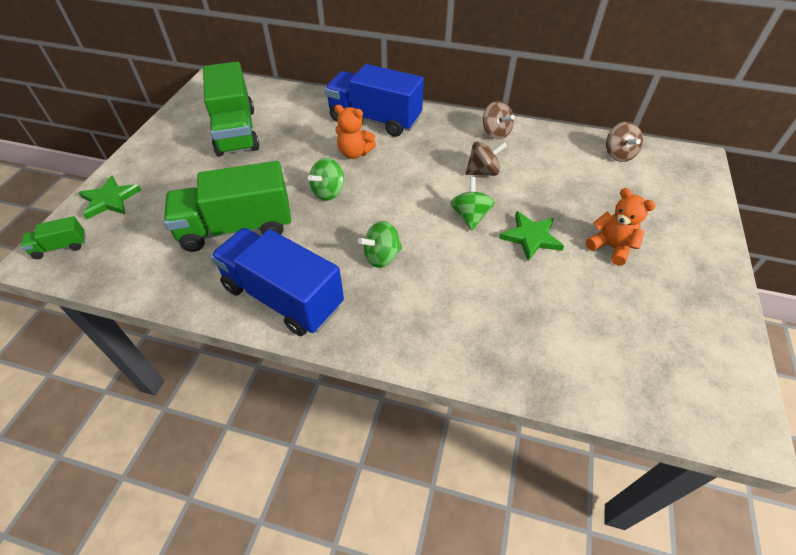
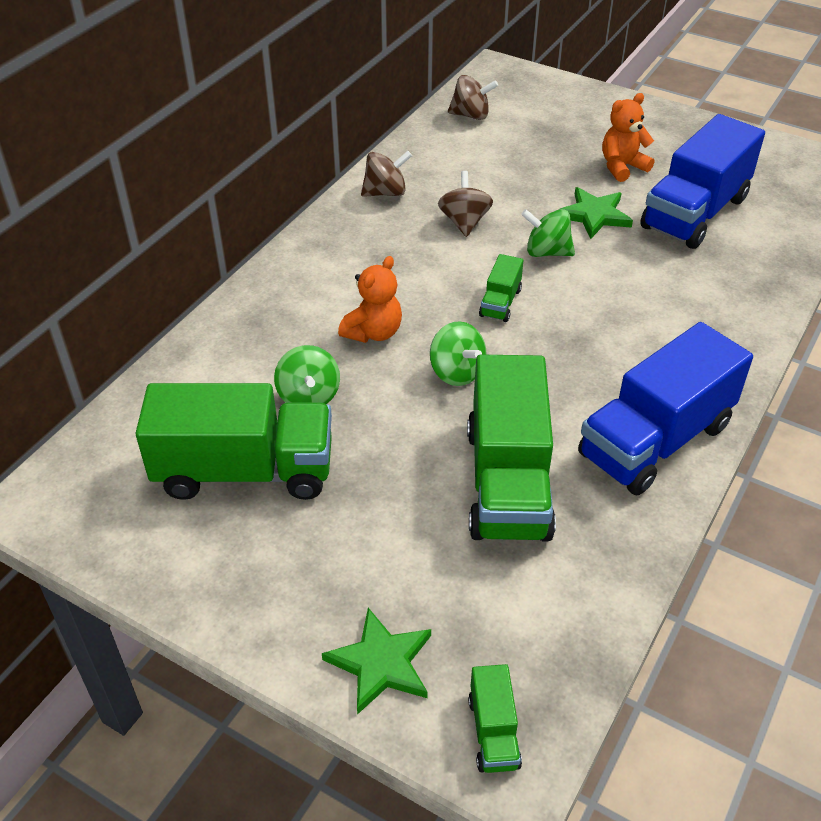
camera: 75 degrees left, 5 degrees down
blue truck [325,64,424,137] -> blue truck moved to [640,114,765,249]
green spinning top [358,221,402,268] -> green spinning top moved to [274,345,340,404]
none -> green truck [479,254,524,322]

